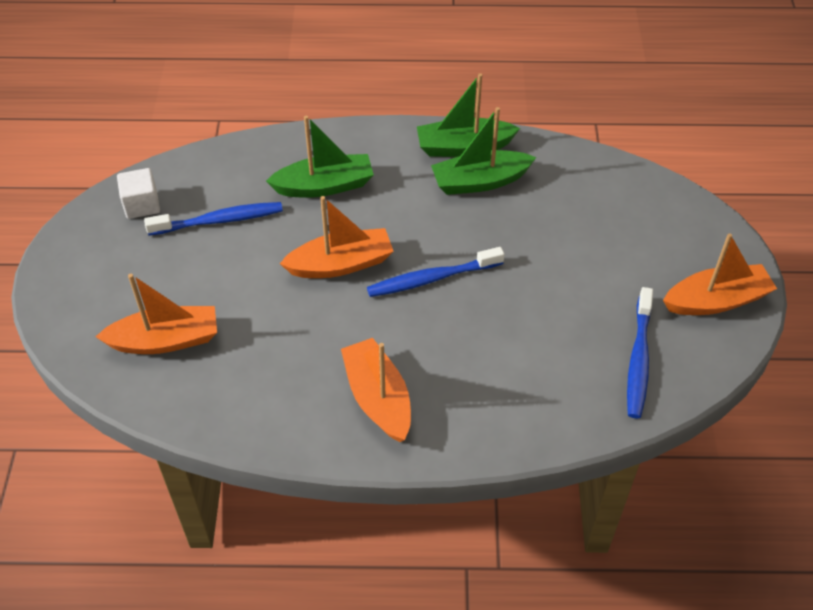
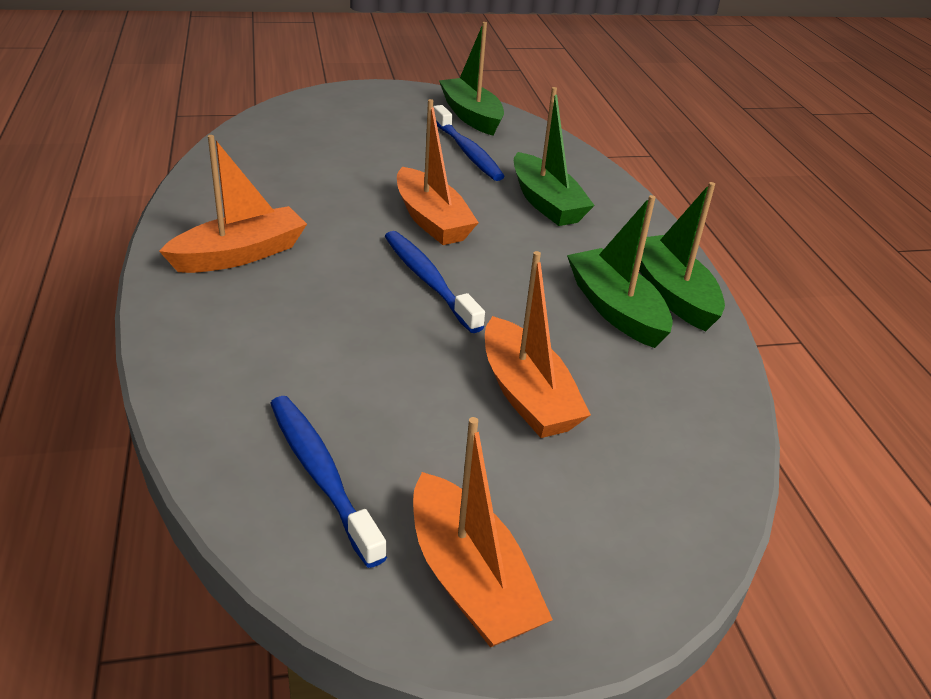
camera: 75 degrees right, 15 degrees down
orange boat [96,274,217,354] -> orange boat moved to [485,251,591,438]
white cube [117,168,160,219] -> green boat [439,22,504,136]
blue toothbrush [627,287,653,418] -> blue toothbrush turned 60 degrees clockwise [270,396,387,568]

